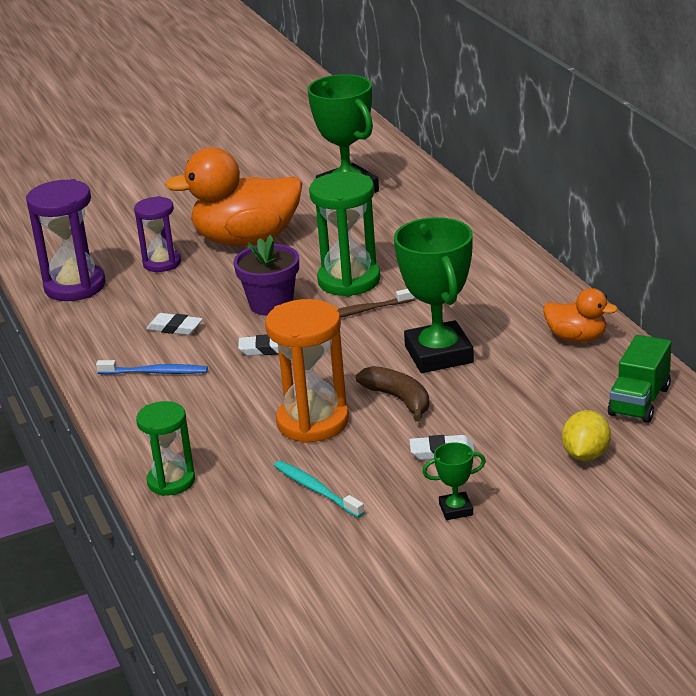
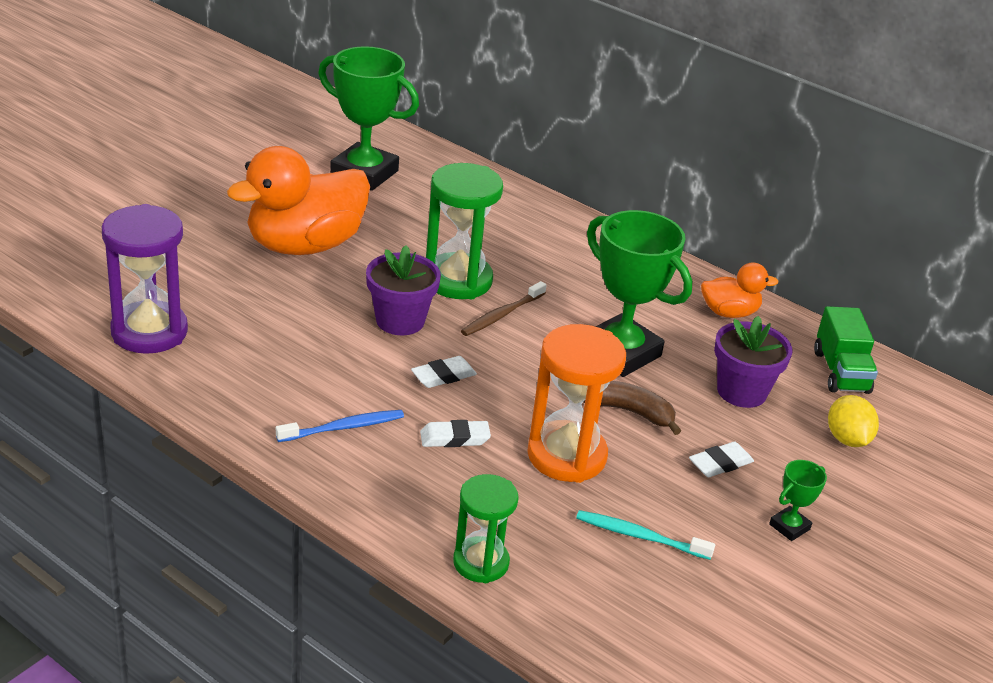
camera: 35 degrees left, 5 degrees up
purple hourglass [134,196,181,272] -> none
white eraser [146,313,203,335] -> white eraser moved to [420,420,491,447]
none -> purple flower pot [714,316,793,408]

